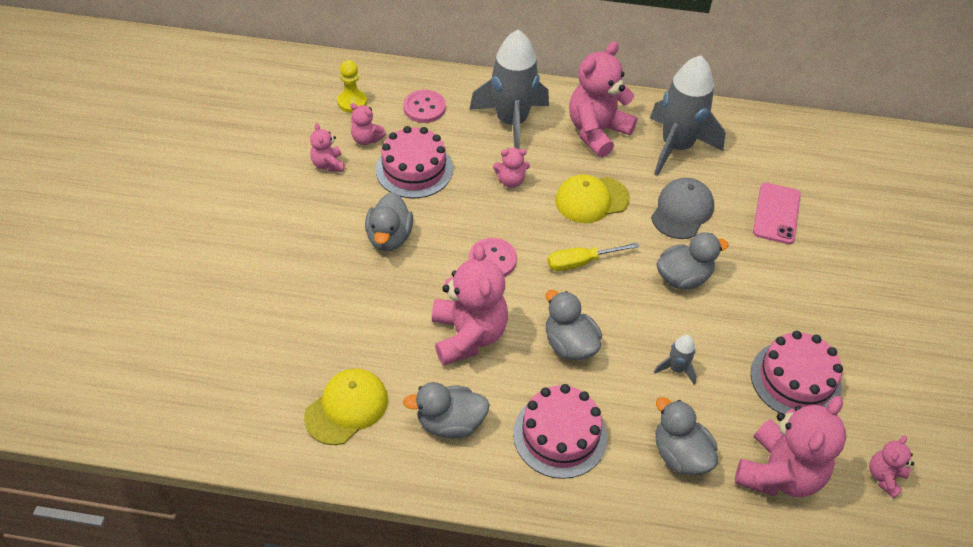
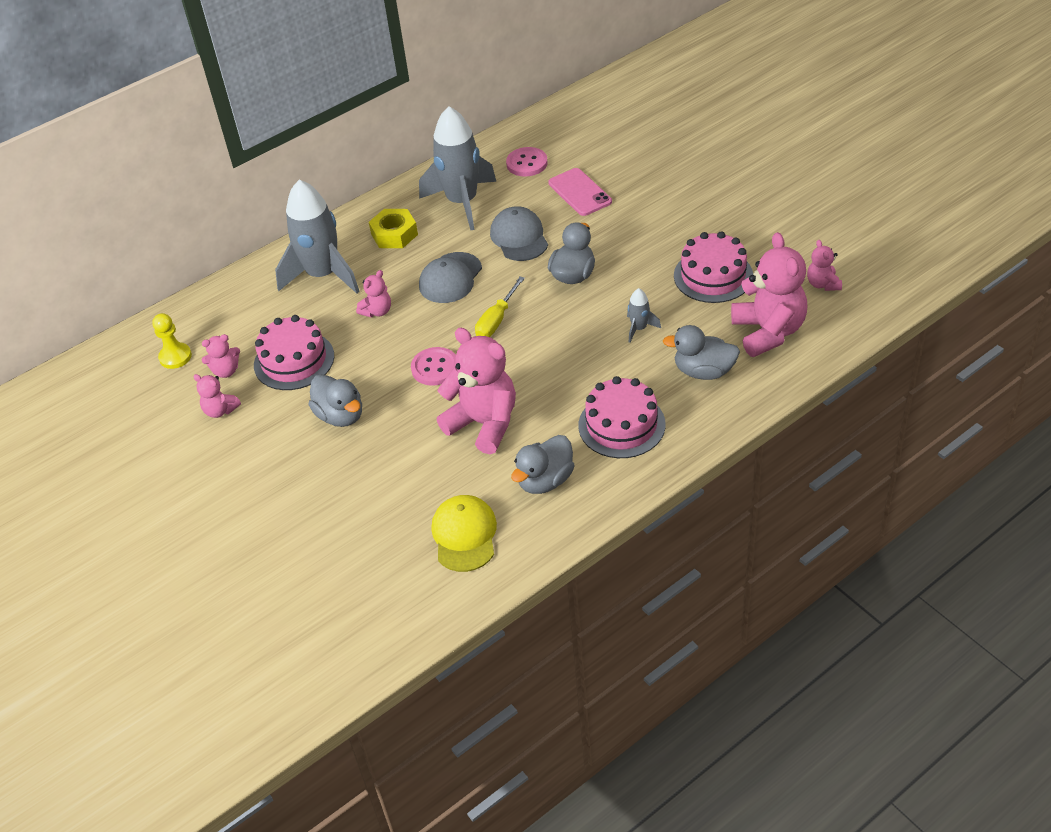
camera: 40 degrees left, 5 degrees down
pink button [403,90,446,123] -> pink button moved to [506,147,548,177]
grey duck [546,290,602,360] -> none
yellow cap [555,174,630,223] -> grey cap [419,252,482,303]
pink teddy bear [569,41,638,157] -> yellow nut [369,209,418,248]

